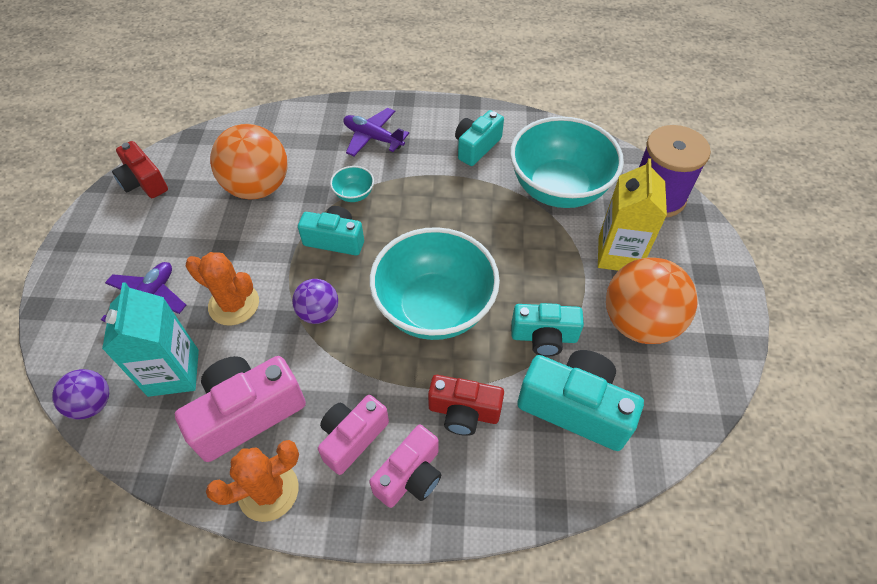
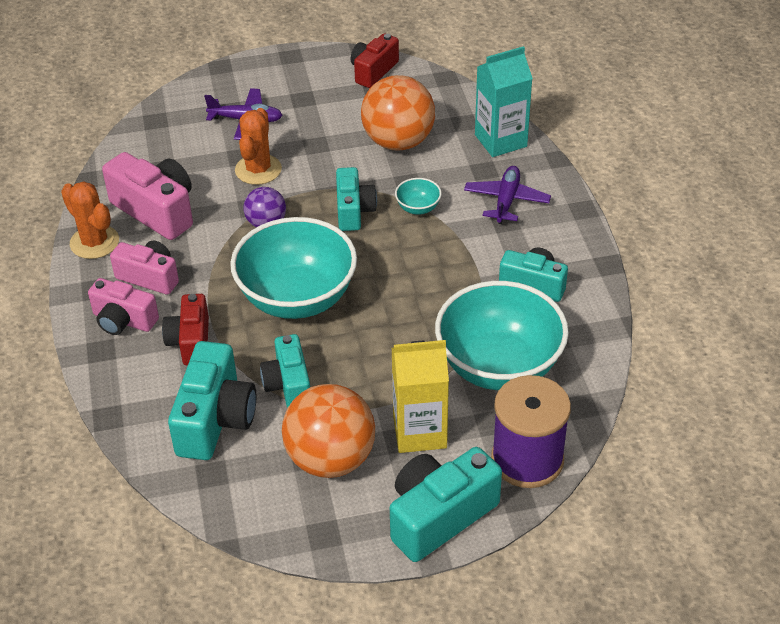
camera: 75 degrees right, 10 degrees down
purple ball [52,369,109,420] -> none
turquoise carton [102,282,199,397] -> turquoise carton moved to [475,46,533,157]
none -> turquoise camera [390,447,502,562]

